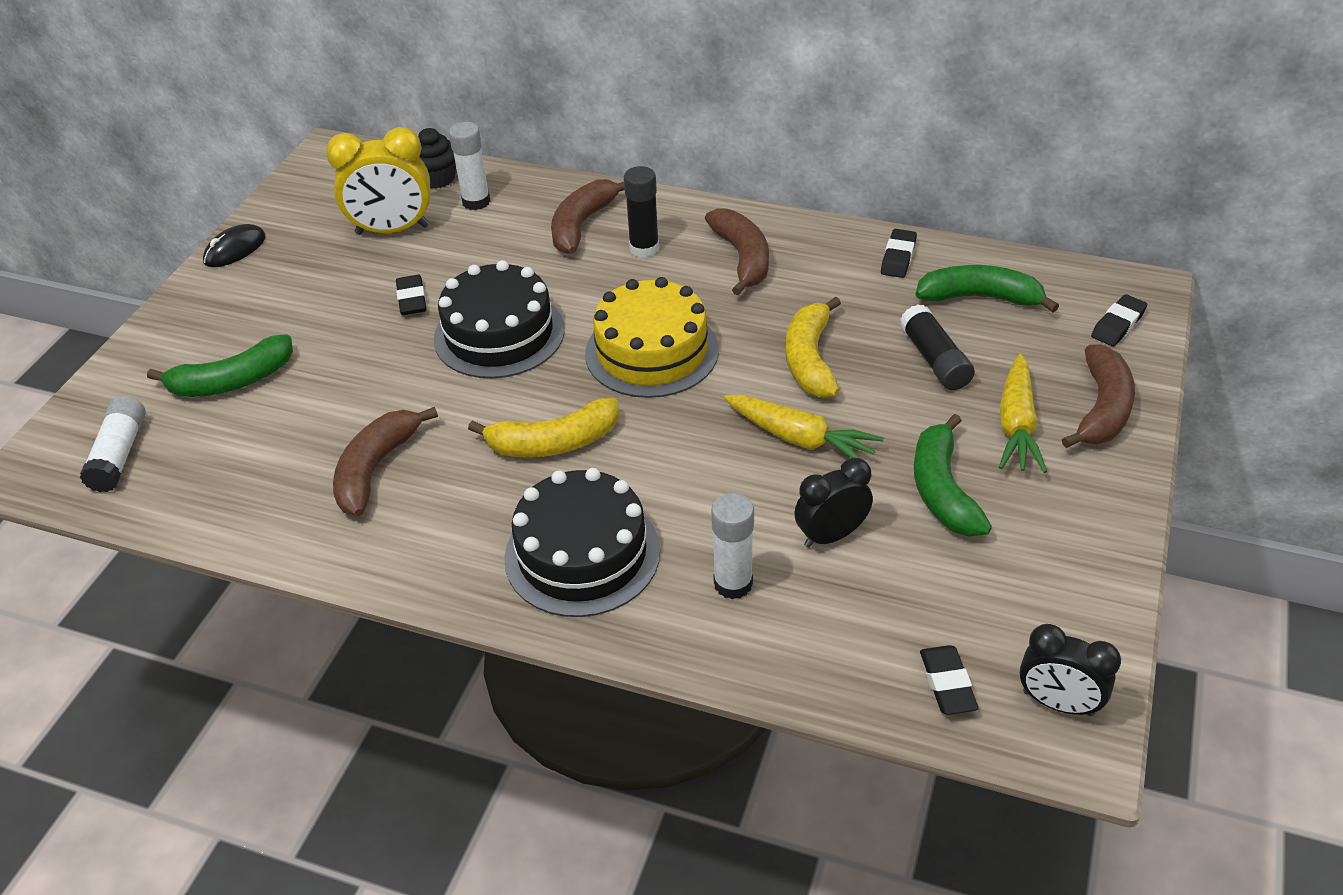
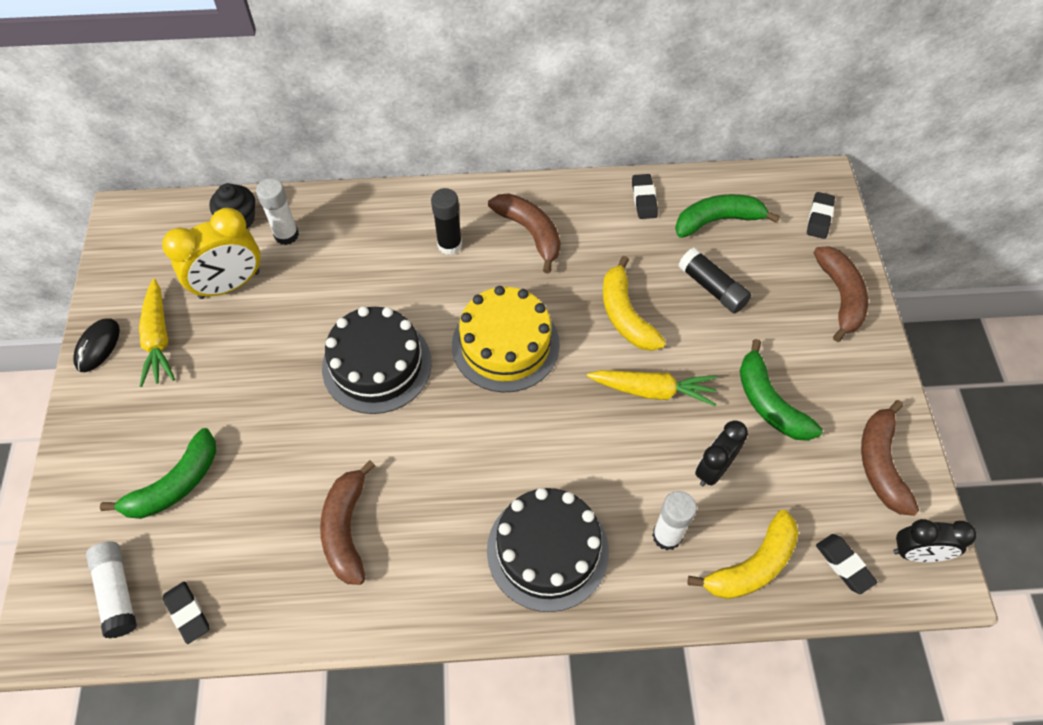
camera: 25 degrees left, 15 degrees up
black eraser [396,275,426,315] -> black eraser moved to [163,581,209,644]
yellow banana [468,398,619,457] -> yellow banana moved to [688,510,799,599]
brown banana [551,179,625,254] -> brown banana moved to [861,400,919,516]
yellow carrot [999,354,1047,473] -> yellow carrot moved to [139,279,175,387]

